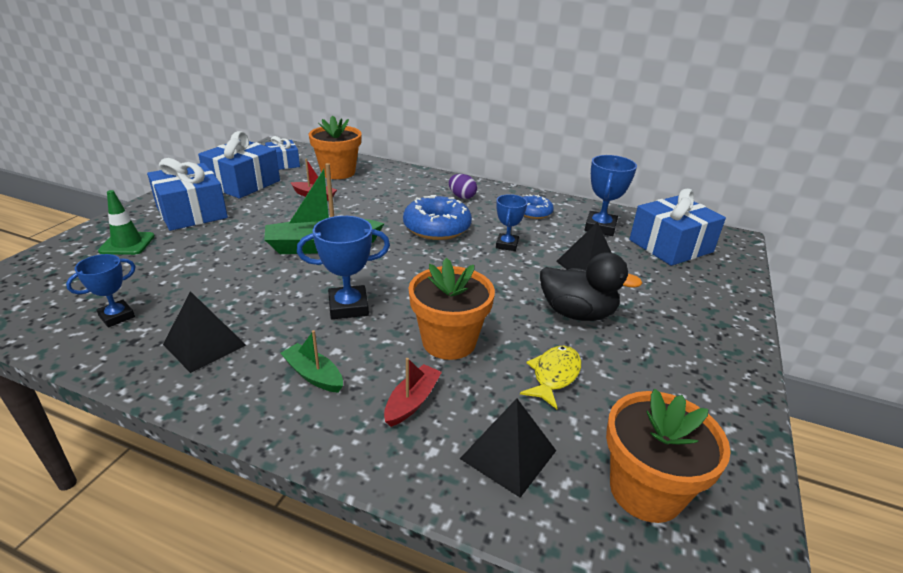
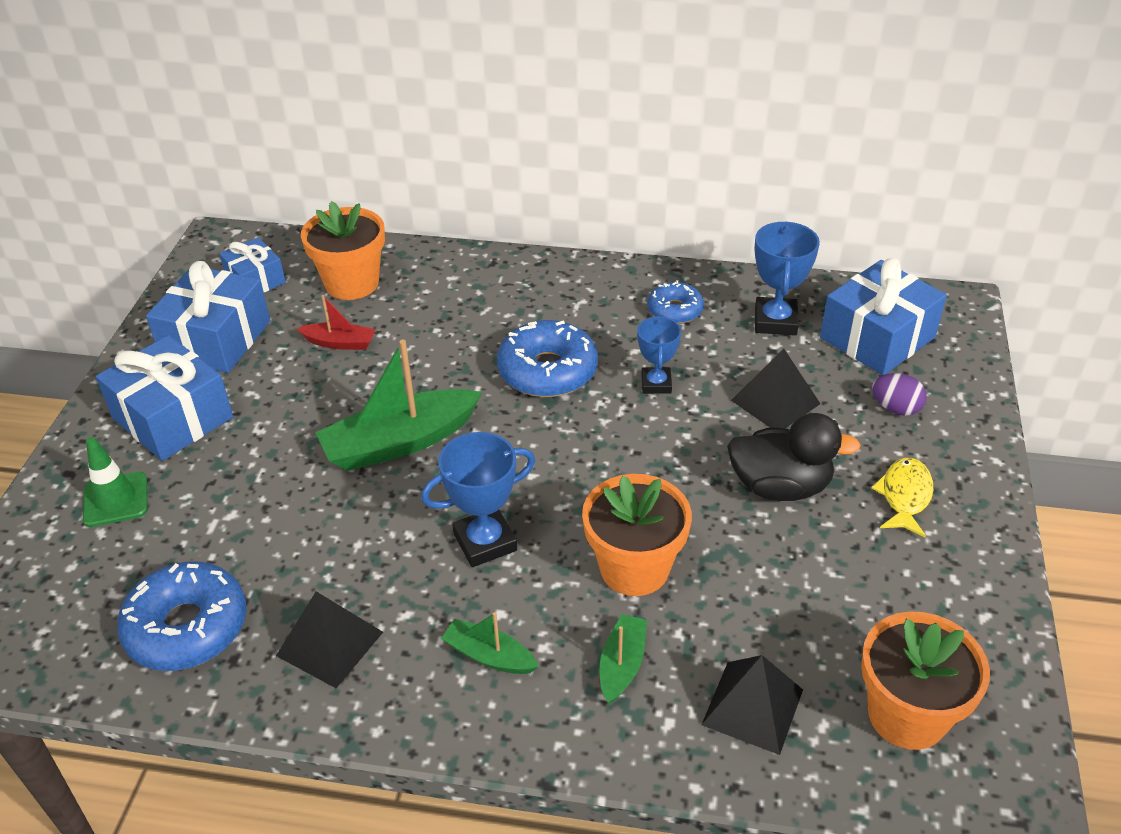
camera: 10 degrees left, 10 degrees up
blue trophy [66,254,135,327] -> blue donut [117,561,246,671]
red boat [384,358,442,427] -> green boat [600,614,647,704]
purple egg [449,174,477,199] -> purple egg moved to [872,373,927,416]
yellow fish [520,346,581,409] -> yellow fish moved to [871,458,933,537]

